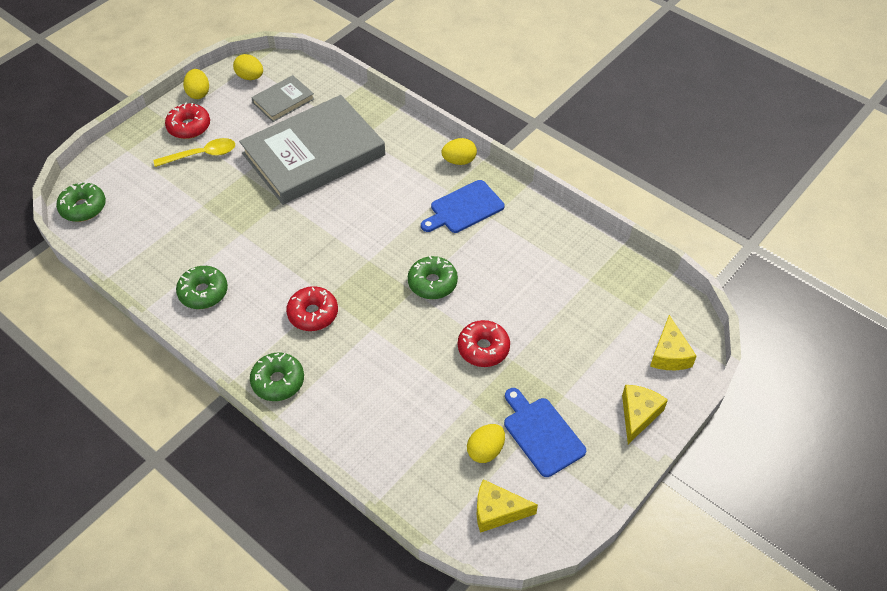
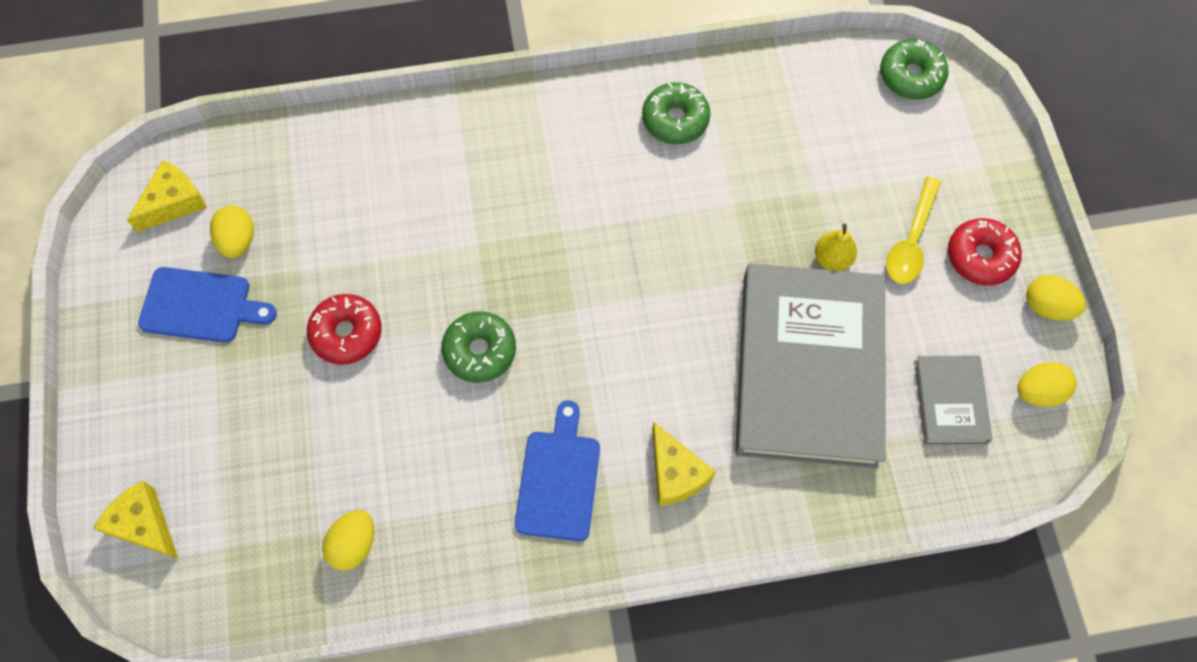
camera: 130 degrees right, 15 degrees up
green donut [250,352,304,401] -> none
red donut [286,286,338,331] -> none
yellow egg [442,138,477,165] -> yellow egg moved to [322,510,374,570]
yellow cheese [622,385,668,444] -> yellow cheese moved to [652,422,716,506]
none -> yellow pear [815,224,857,271]

